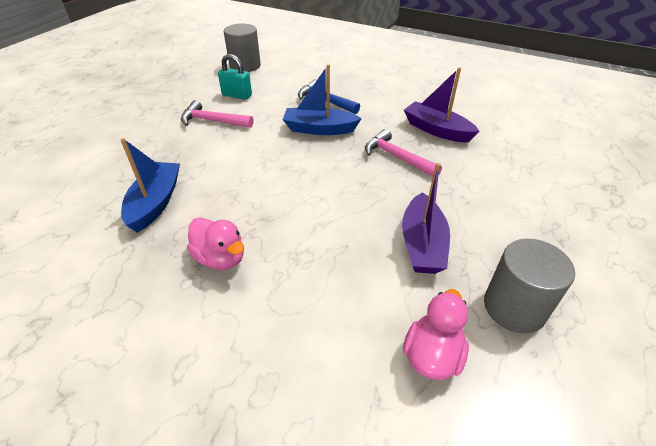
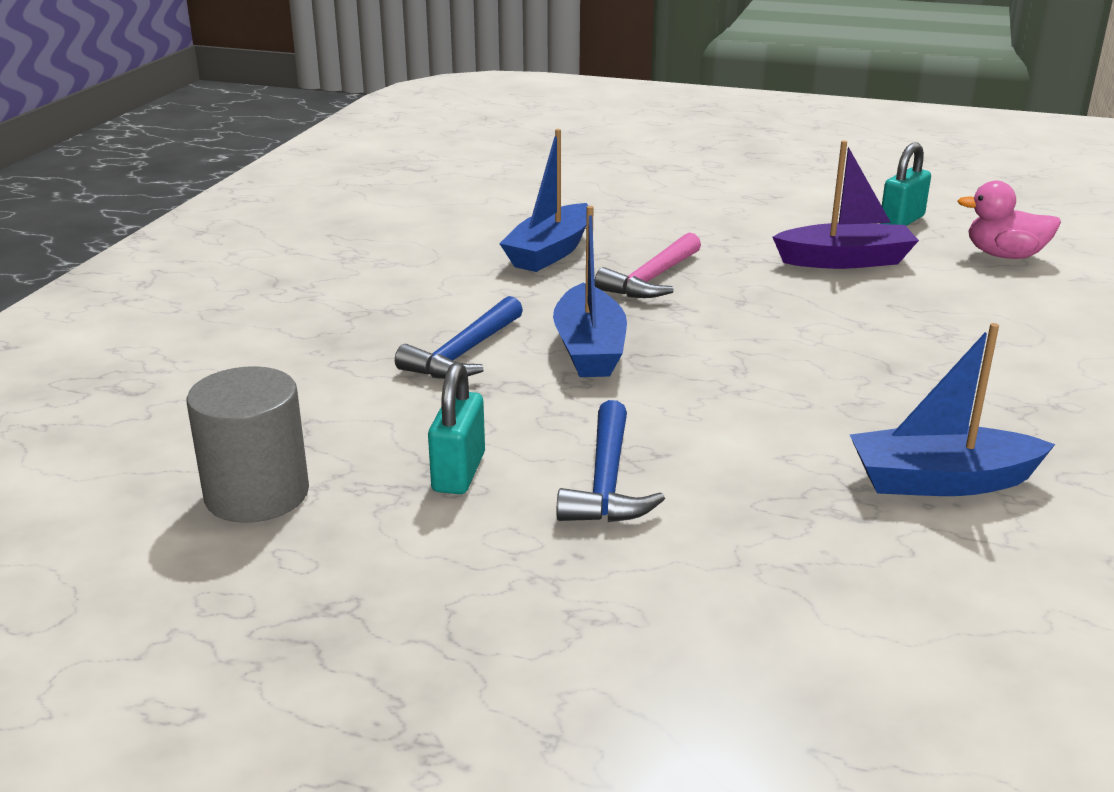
camera: 100 degrees left, 15 degrees down
pink hammer [181,100,253,128] -> blue hammer [556,400,665,522]
pink duck [187,218,244,270] -> none
purple boat [404,67,480,143] -> blue boat [499,129,589,272]
grey cylinder [484,239,575,333] -> turquoise padlock [880,142,931,226]

